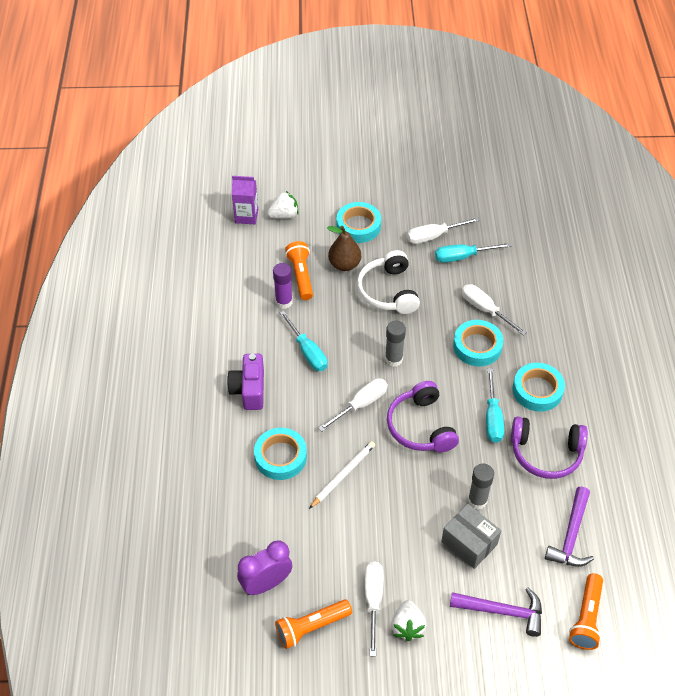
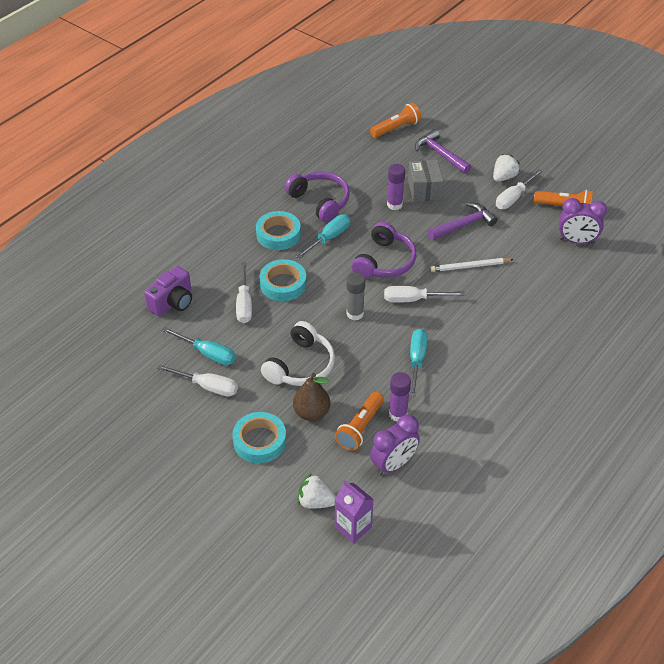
camera: 140 degrees left, 5 degrees down
purple camera [227,354,264,410] -> purple camera moved to [144,266,192,316]
turquoise tape [254,428,307,480] -> none
grey glue stick [468,464,494,509] -> purple glue stick [387,164,405,210]
purple hammer [545,487,594,567] -> purple hammer moved to [428,203,498,240]
none -> purple clock [370,415,420,475]

